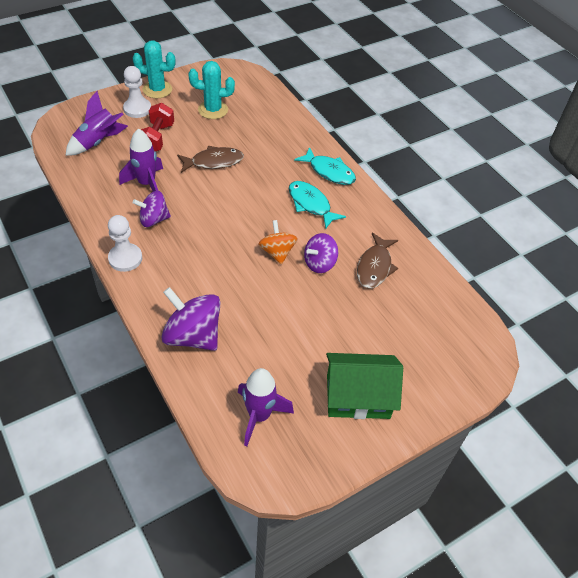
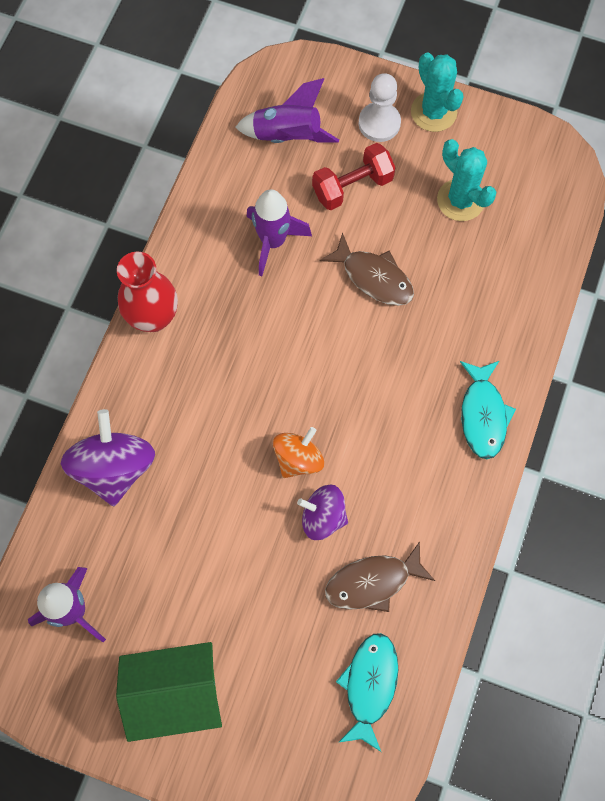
camera: 55 degrees right, 20 degrees up
white pawn [108,215,142,272] -> red vase [117,252,178,332]
purple spinning top [133,191,171,227] -> none
turquoise fish [289,181,346,229] -> turquoise fish moved to [336,633,398,752]
green house [326,353,403,419] -> green house turned 60 degrees counterclockwise [116,642,222,742]

